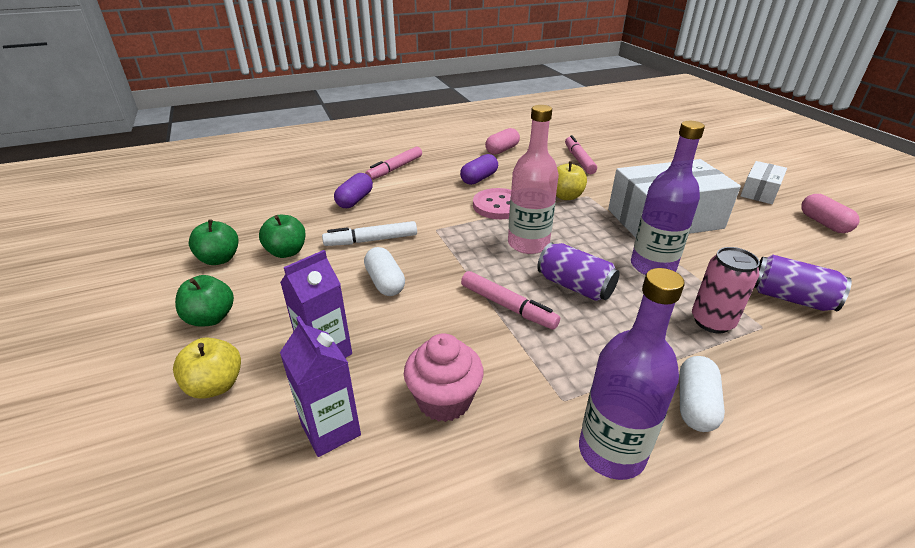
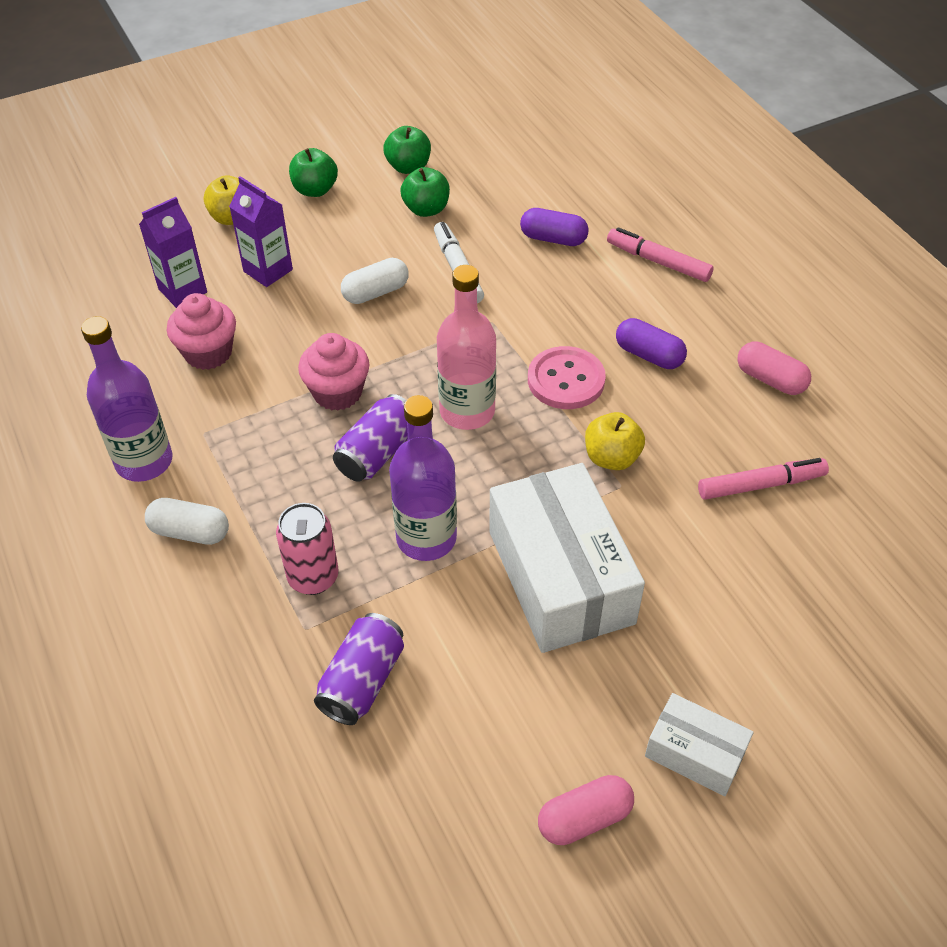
camera: 85 degrees right, 15 degrees up
pink marker [461,271,560,329] -> pink cupcake [298,333,369,411]

